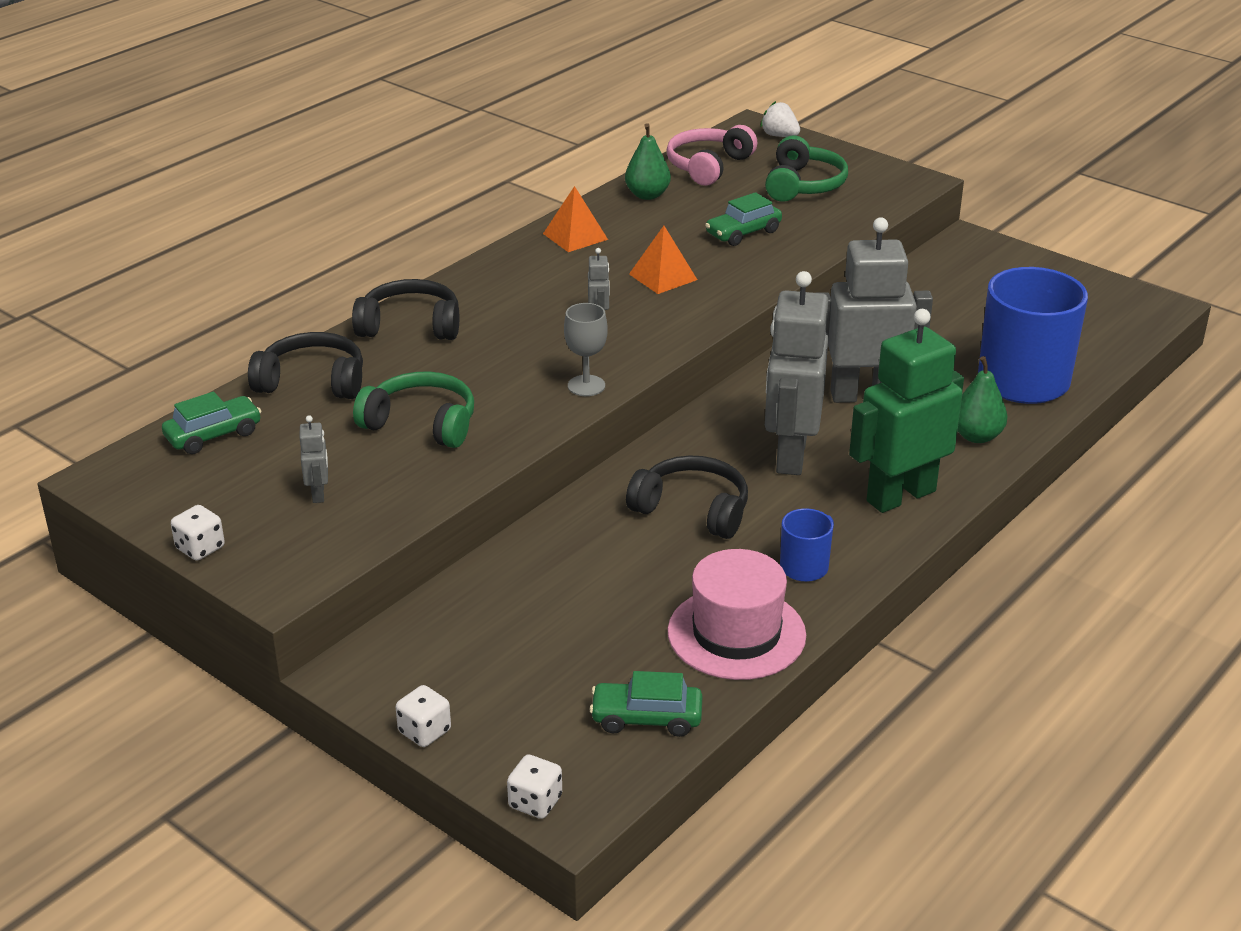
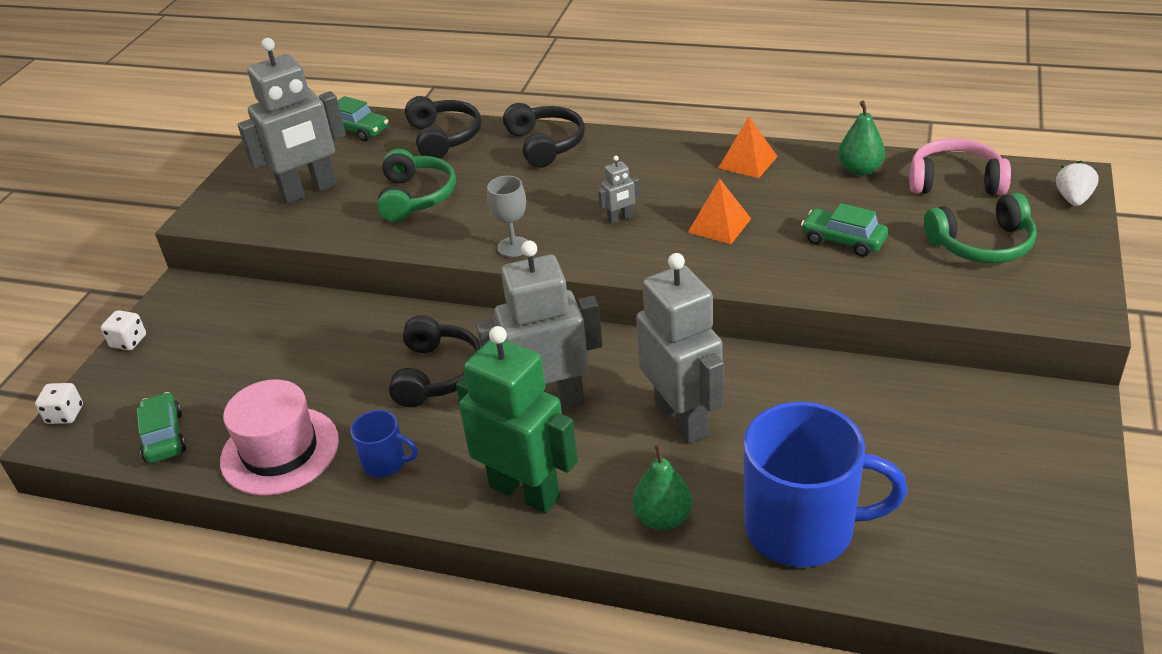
camera: 70 degrees right, 5 degrees up
white dice [171,505,225,560] -> none
grey robot [300,415,328,503] -> grey robot [238,38,346,204], size x2.42

